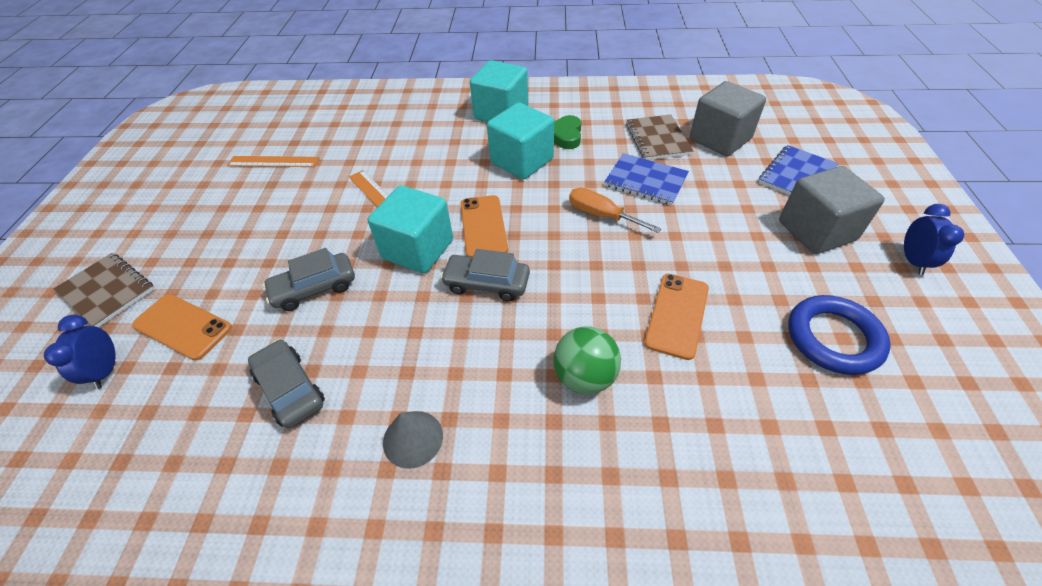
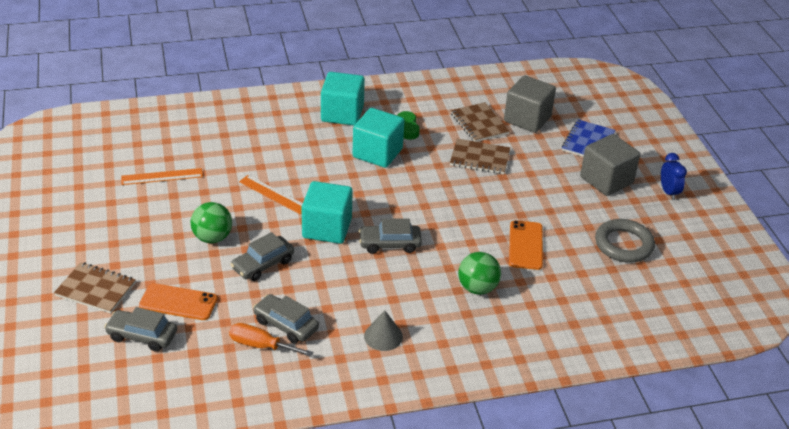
camera: 20 degrees left, 10 degrees down
blue clock [44,315,115,389] -> grey car [104,307,177,352]
orange phone [460,195,508,257] -> none
orange screwdriver [569,187,661,233] -> orange screwdriver moved to [229,323,313,357]
blue notebook [604,153,689,205] -> brown notebook [450,139,510,174]
blue ring [788,295,891,375] -> grey ring [595,219,655,263]
none -> green ball [191,202,232,243]

